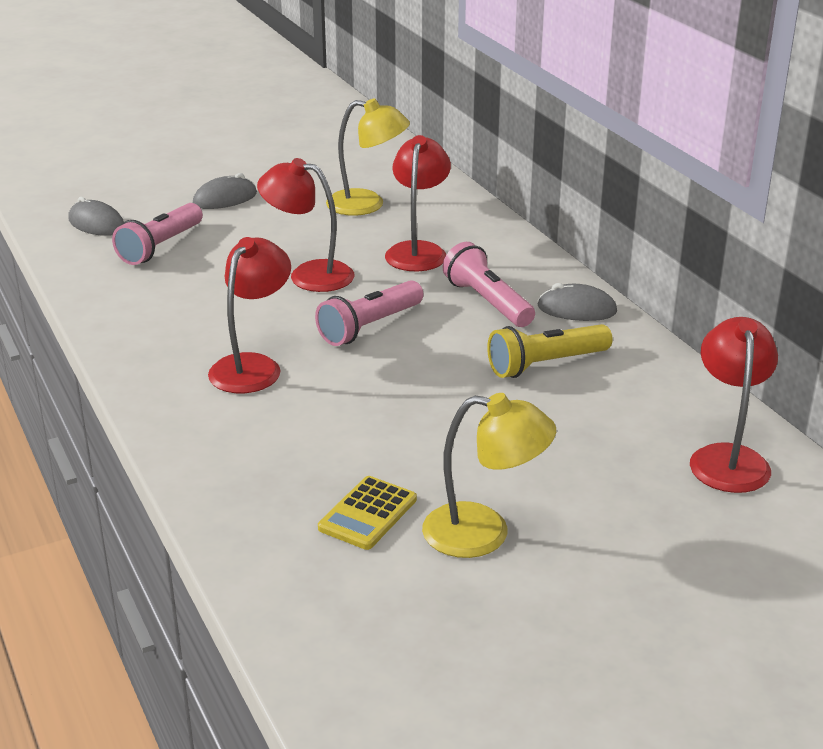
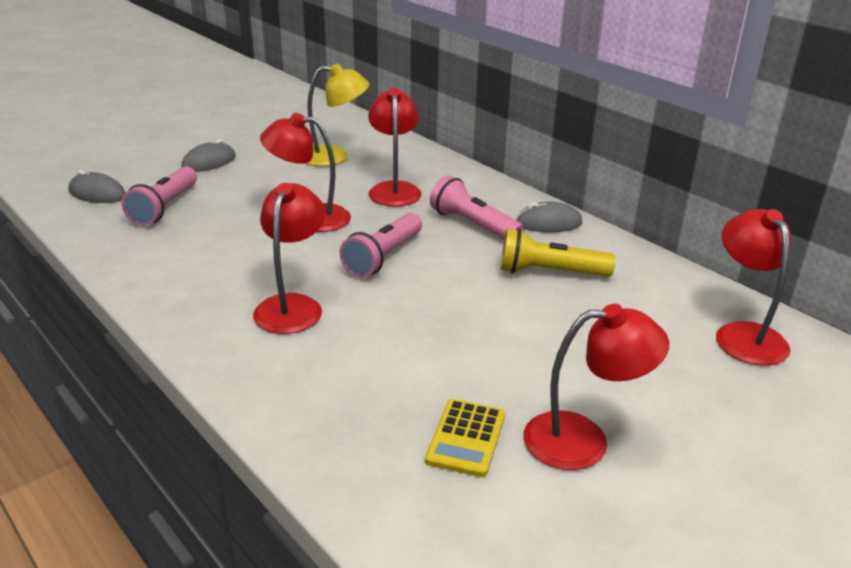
camera: 15 degrees left, 0 degrees up
yellow lamp [422,393,556,558] -> red lamp [523,304,669,470]
yellow flashlight [487,324,612,378] -> yellow flashlight turned 45 degrees clockwise [500,229,615,277]

